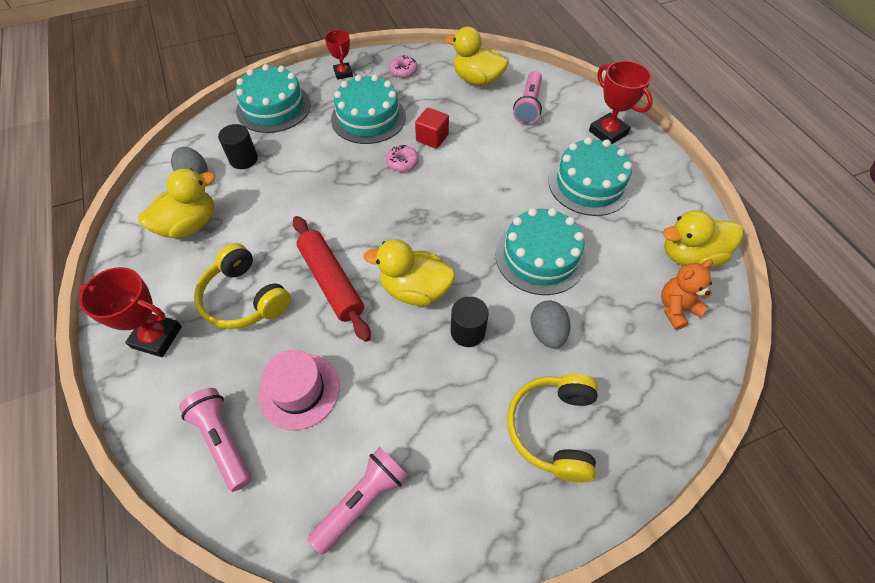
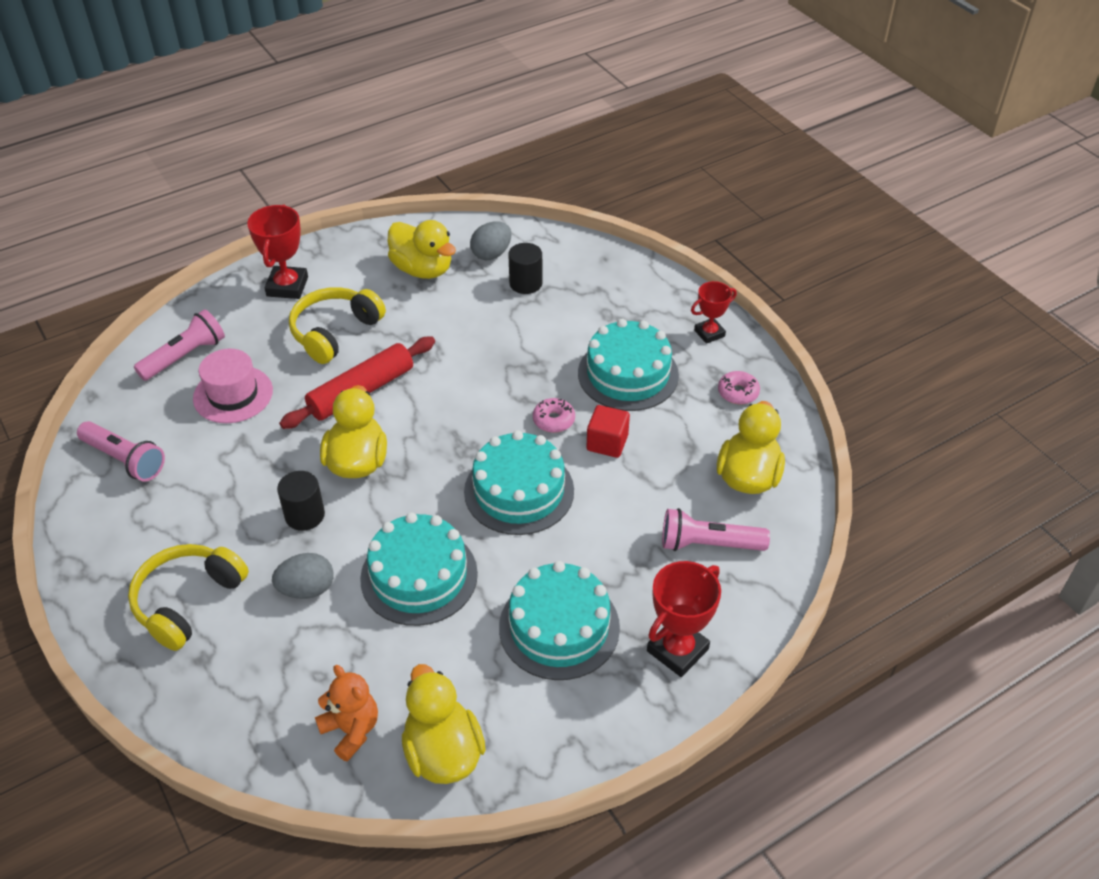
camera: 80 degrees right, 10 degrees down
turquoise cake [235,64,311,133] -> turquoise cake moved to [464,430,574,535]
yellow headphones [507,373,598,483] -> yellow headphones turned 60 degrees counterclockwise [128,544,249,651]

